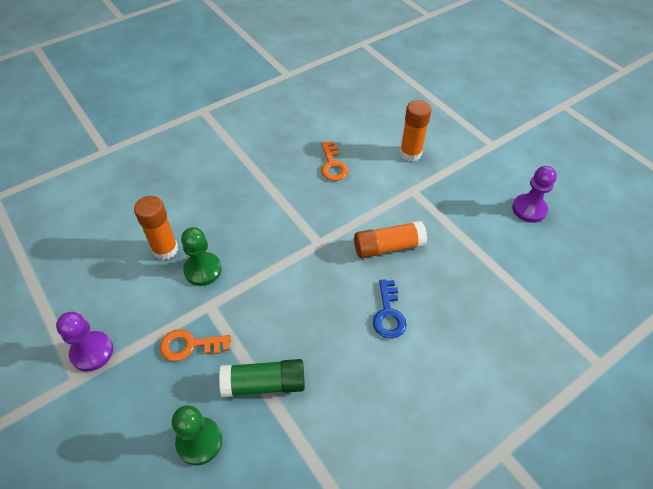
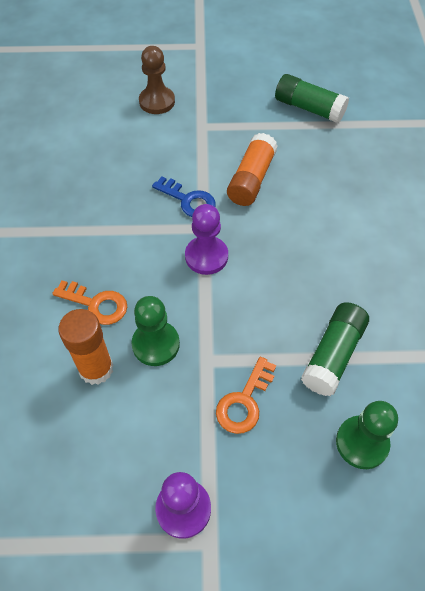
camera: 55 degrees left, 5 degrees up
orange key [321,141,349,181] -> orange key moved to [52,281,127,325]
blue key [373,279,407,339] -> blue key moved to [152,177,216,217]
orange glue stick [400,100,431,162] -> brown pawn [139,46,175,114]
purple pawn [512,166,557,223] -> purple pawn moved to [185,204,228,275]
none -> green glue stick [275,74,349,123]

